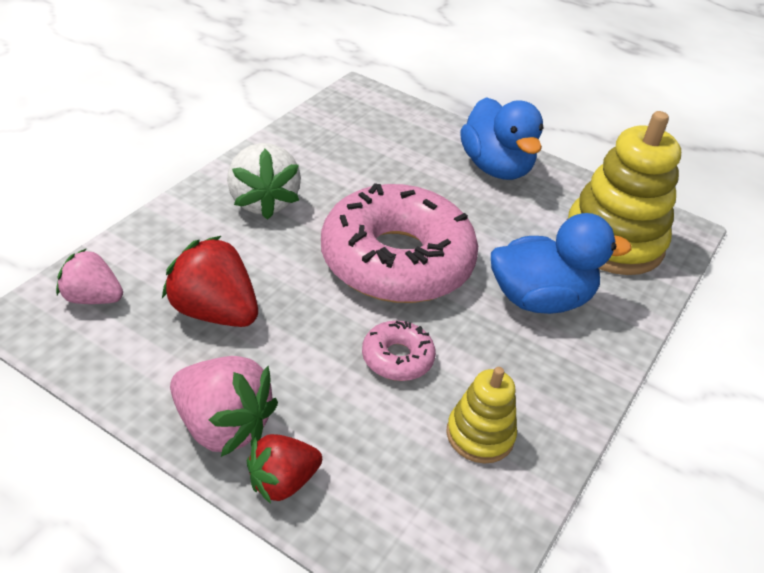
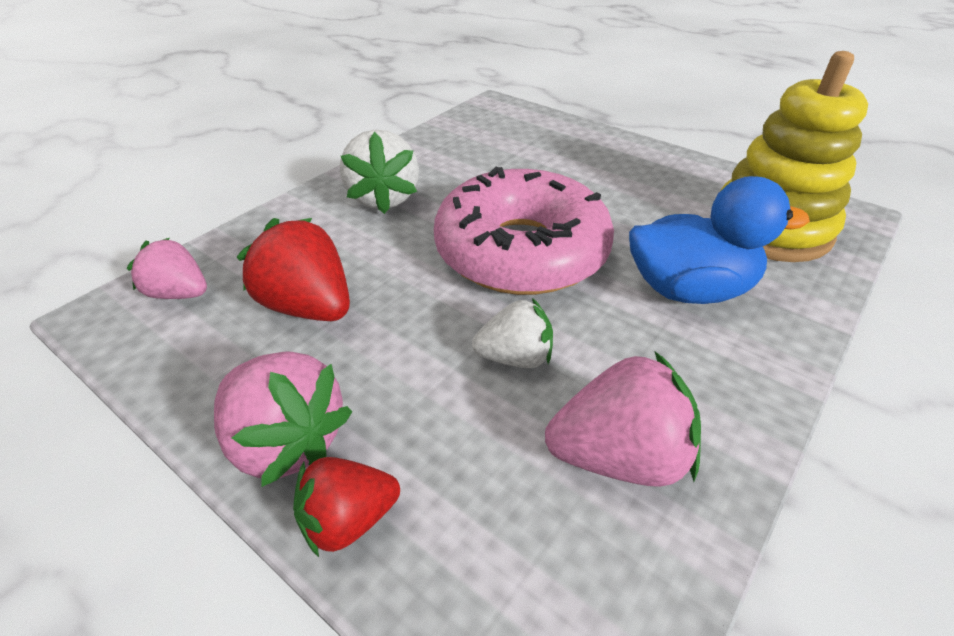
camera: 10 degrees right, 0 degrees up
pink donut [362,321,436,381] -> white strawberry [472,298,553,368]
yellow stacking toy [446,367,517,464] -> pink strawberry [545,352,701,487]
blue duck [460,97,544,180] -> none

